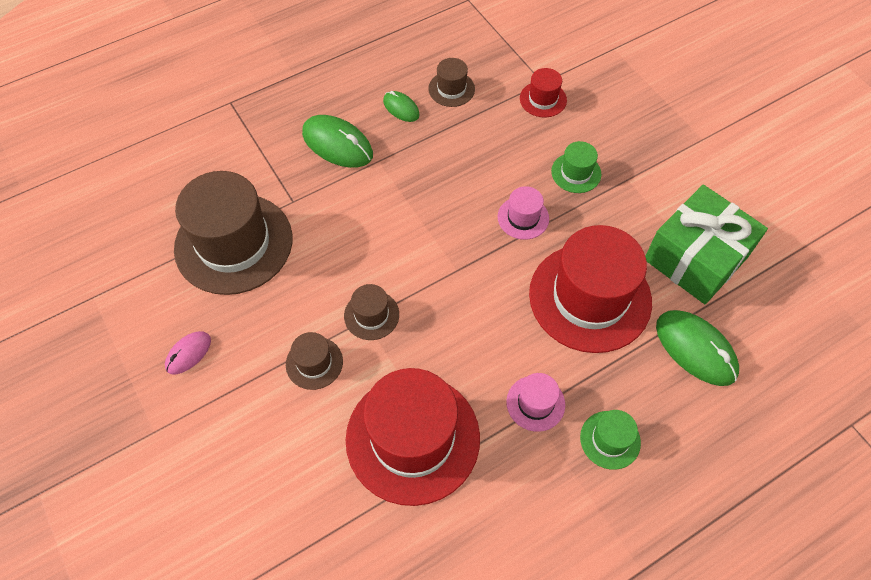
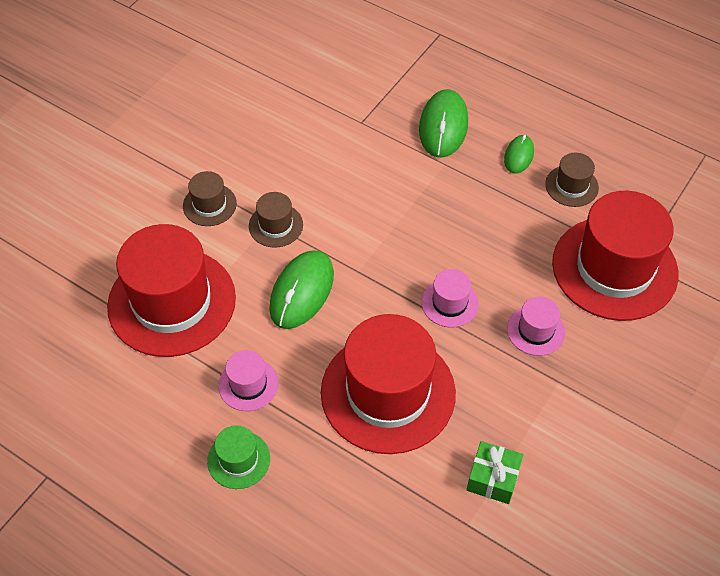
camera: 65 degrees right, 5 degrees down
pink mouse [165,331,211,375] -> none
brown hat [174,171,292,295] -> none
red hat [520,68,567,117] -> red hat [552,191,679,321], size x2.23
green hat [551,141,601,193] -> pink hat [507,296,565,356]
green gift [645,185,768,304] -> green gift [467,441,523,504], size x0.48
green mouse [656,310,739,386] -> green mouse moved to [269,250,334,329]

